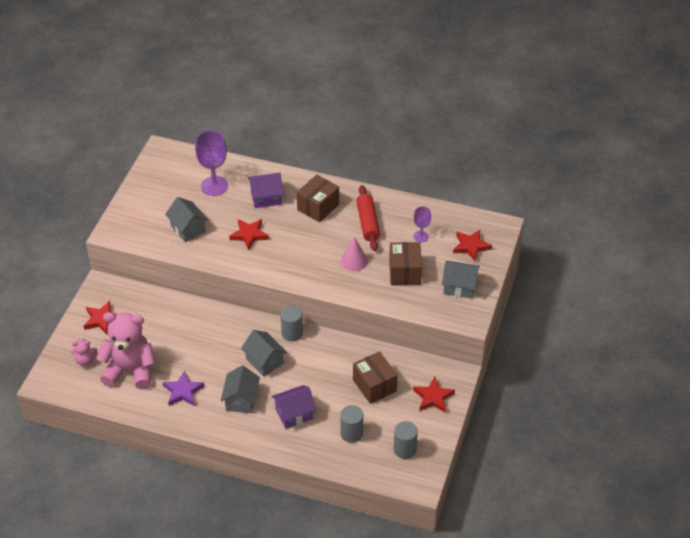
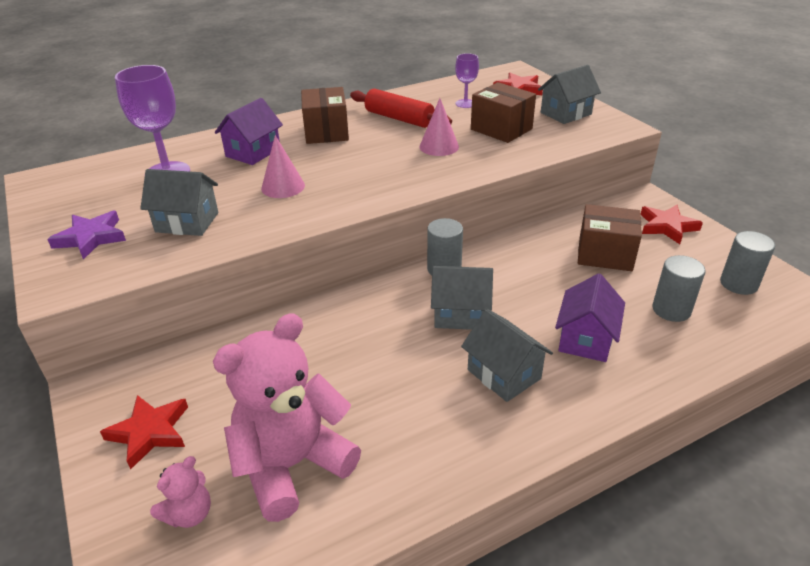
camera: 45 degrees left, 10 degrees down
purple star [163,370,204,406] -> purple star moved to [47,211,126,260]
red star [229,219,269,250] -> pink cone [261,135,305,198]

